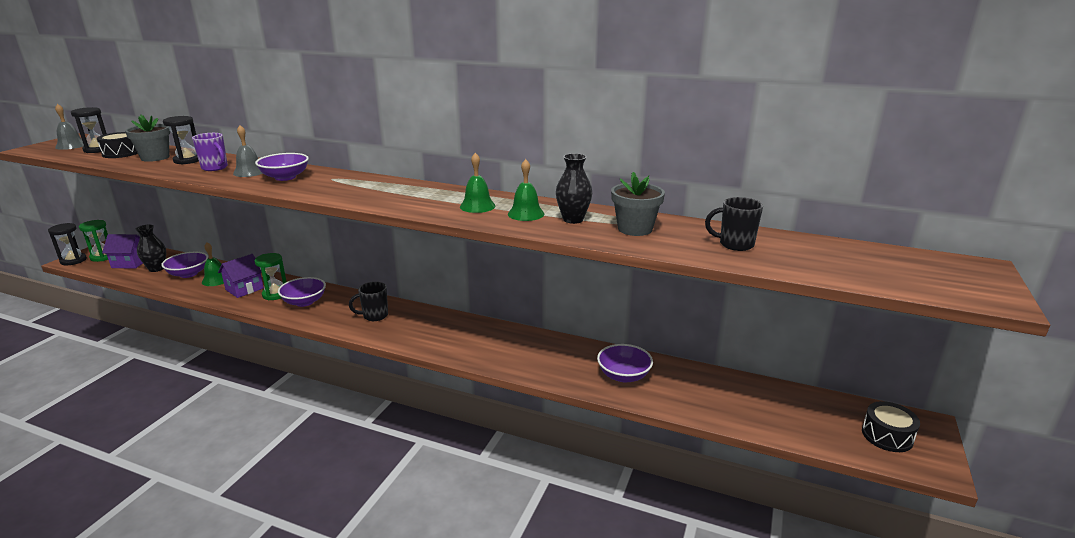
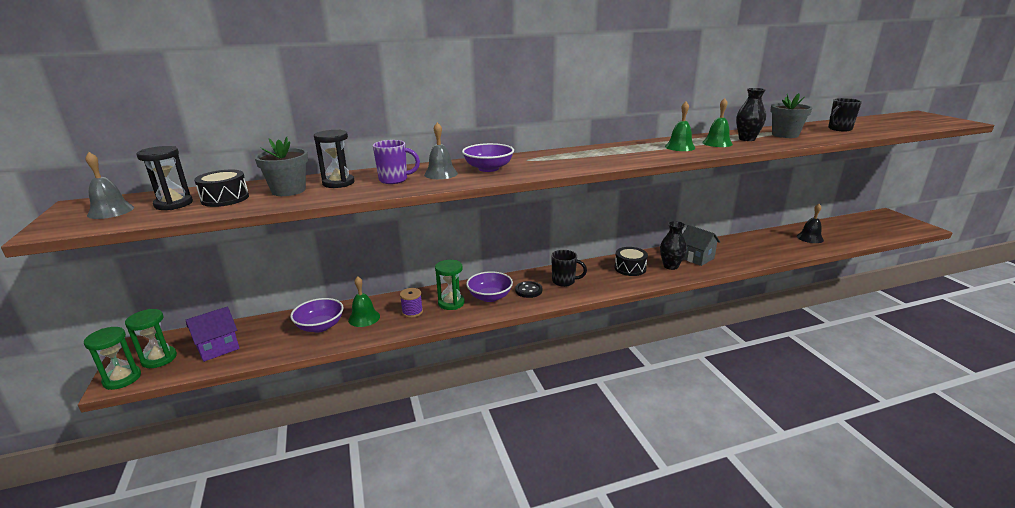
camera: 40 degrees left, 0 degrees up
black hourglass [48,223,87,265] -> green hourglass [84,327,141,390]
black vase [136,225,166,272] -> black vase moved to [660,221,687,270]
purple house [218,254,264,298] -> purple spool [400,288,423,318]
black mug [349,282,388,321] -> black mug turned 105 degrees counterclockwise [551,250,587,287]
purple bowl [597,344,653,383] -> none
black drum [862,401,920,452] -> black drum moved to [614,247,648,276]
none -> black button [515,281,542,298]
none -> grey house [683,225,720,266]
none -> black bell [797,204,824,243]

